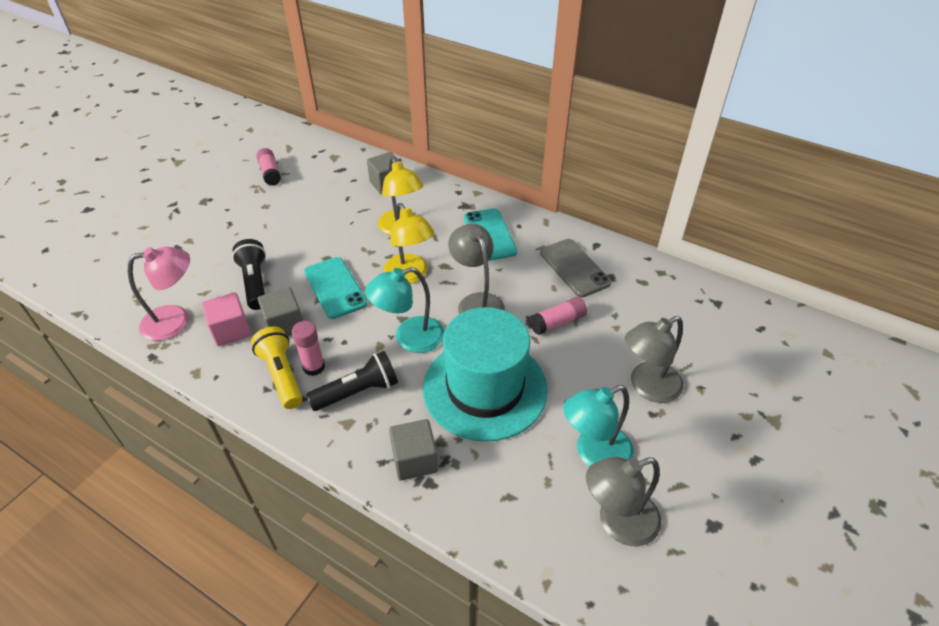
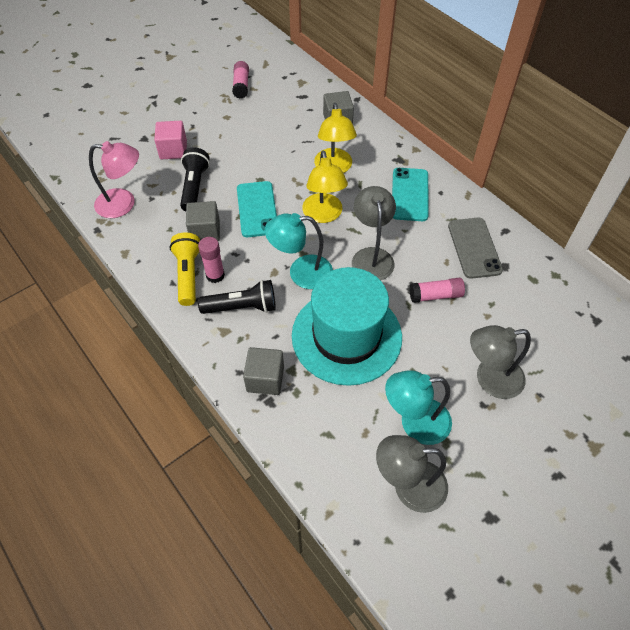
camera: 20 degrees right, 10 degrees up
pink cube [202,293,251,346] -> pink cube moved to [154,121,187,159]

